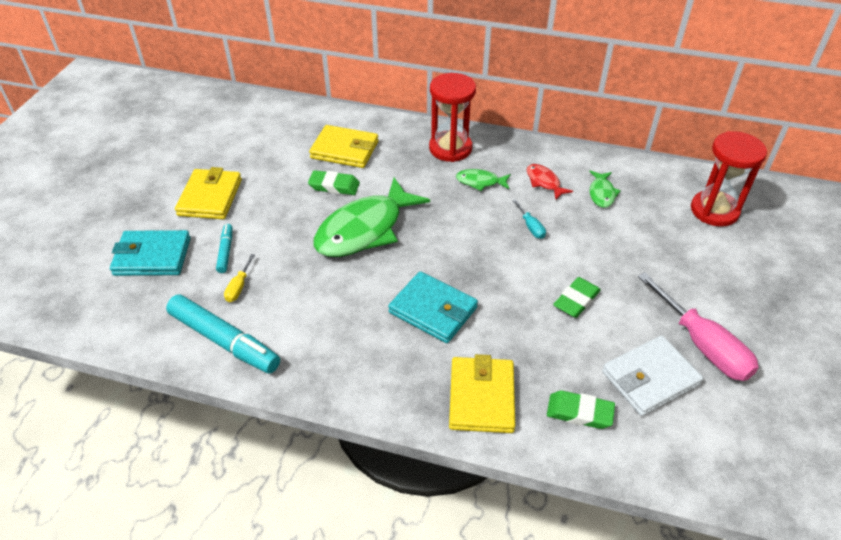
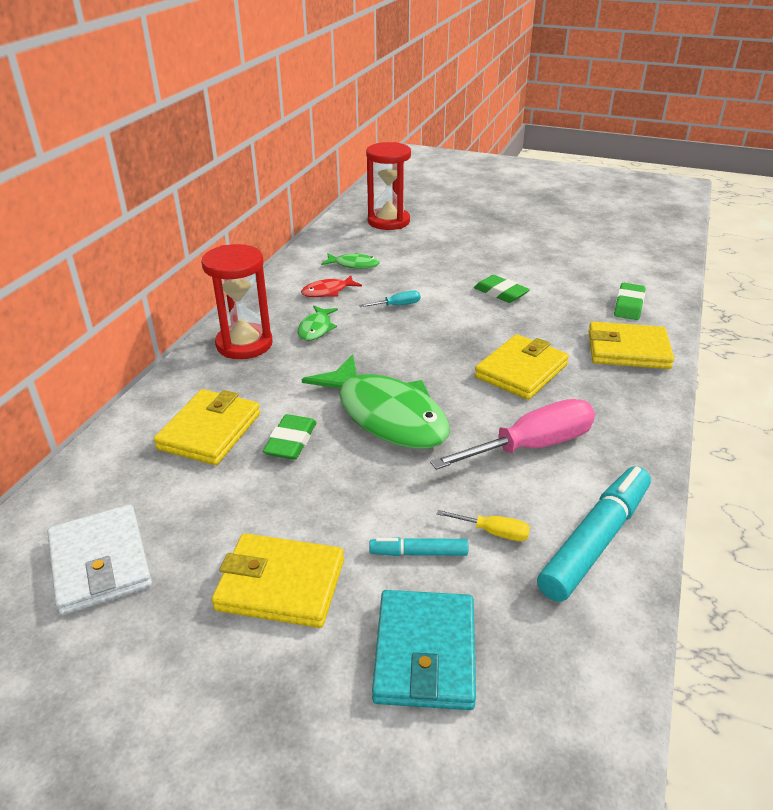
camera: 85 degrees left, 10 degrees down
turquoise wallet [388,271,478,343] -> yellow wallet [475,334,569,400]
white wallet [602,336,703,416] -> white wallet moved to [48,504,152,615]
pink screwdriver [638,272,759,381] -> pink screwdriver moved to [430,399,595,470]

